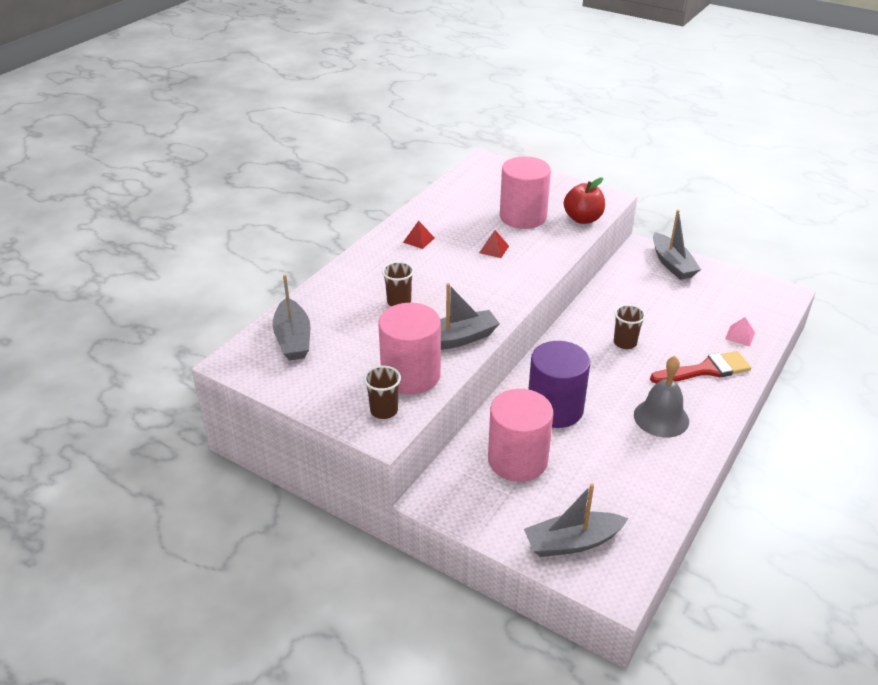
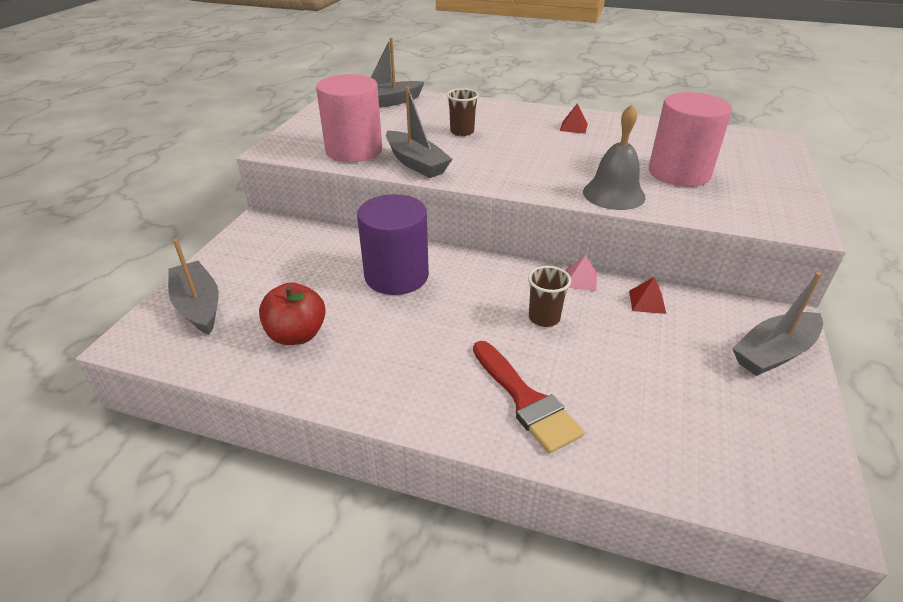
camera: 75 degrees right, 0 degrees up
brown cup [364,365,401,419] -> none
red pyramid [479,230,509,258] -> red pyramid moved to [629,277,666,314]
pink cylinder [488,389,553,482] -> none
red apple [564,177,605,224] -> red apple moved to [259,282,326,345]
grey bell [634,356,689,437] -> grey bell moved to [583,104,646,210]
pink pyramid [725,317,755,346] -> pink pyramid moved to [566,255,597,291]

